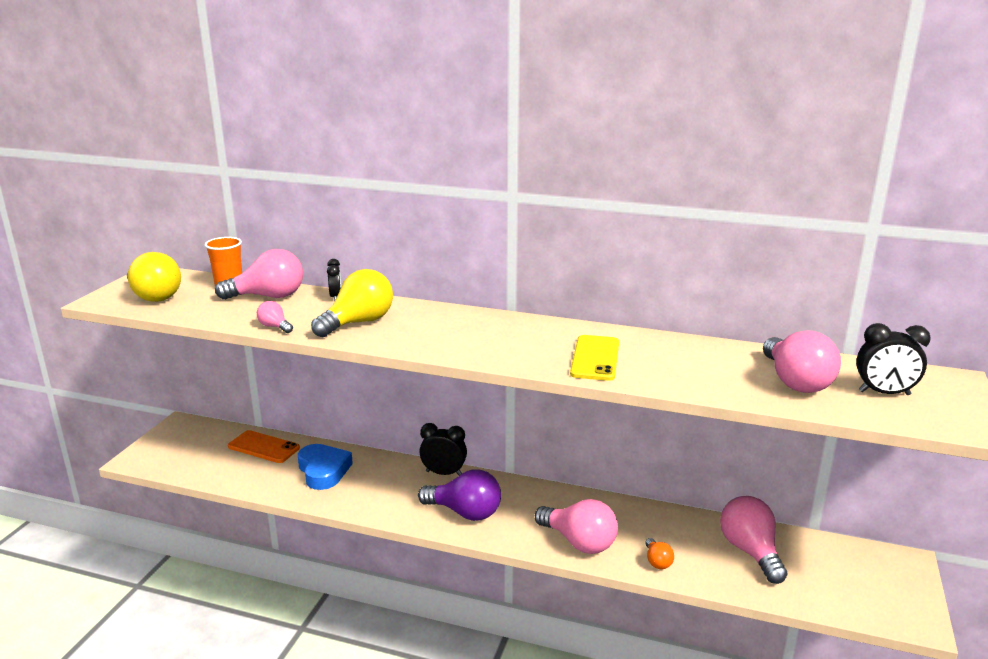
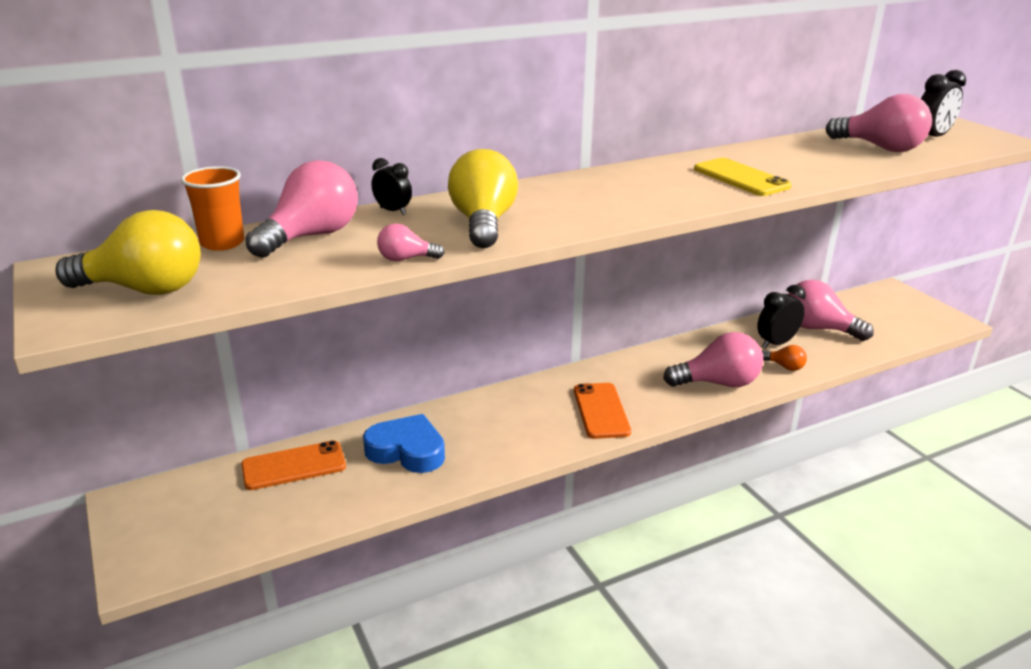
camera: 45 degrees left, 5 degrees up
purple light bulb [418,469,501,521] -> orange phone [574,383,631,439]
black clock [419,423,467,475] -> black clock moved to [757,285,806,349]

